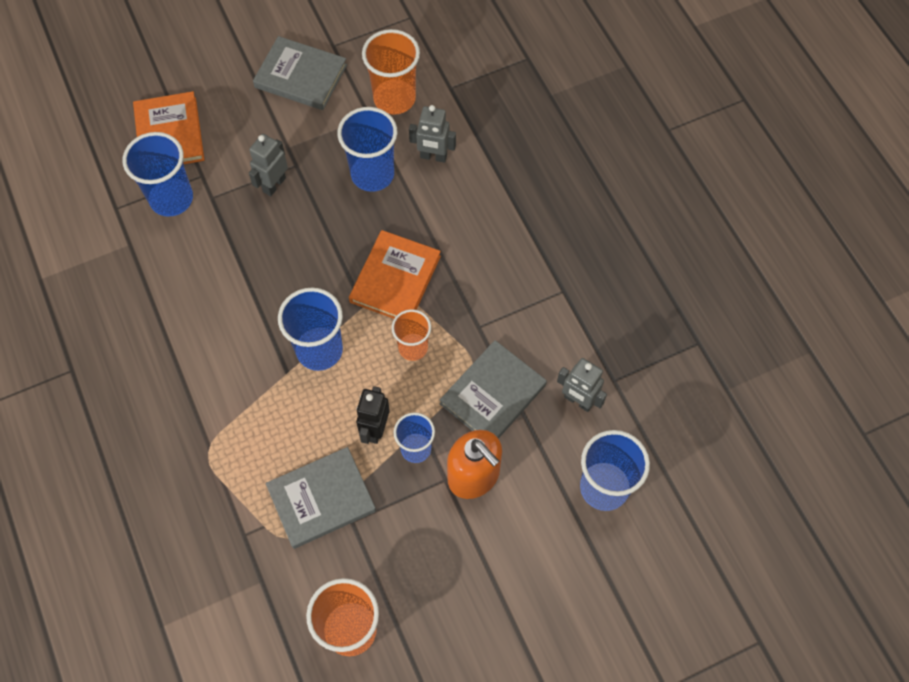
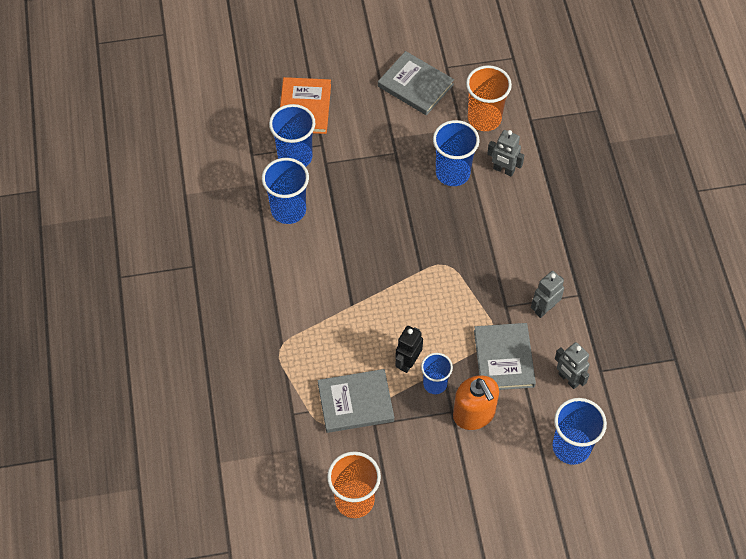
camera: 15 degrees right, 5 degrees down
grey robot [249,134,288,196] -> grey robot moved to [531,271,564,318]
blue cup [278,288,343,371] -> blue cup moved to [262,158,309,224]
orange book [349,230,441,319] -> none
orange cup [392,309,431,361] -> none
grey book [440,340,547,439] -> grey book turned 60 degrees counterclockwise [474,323,536,390]

